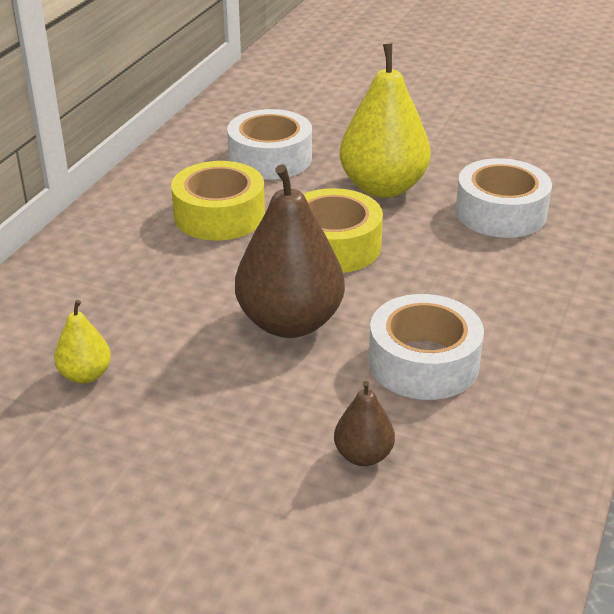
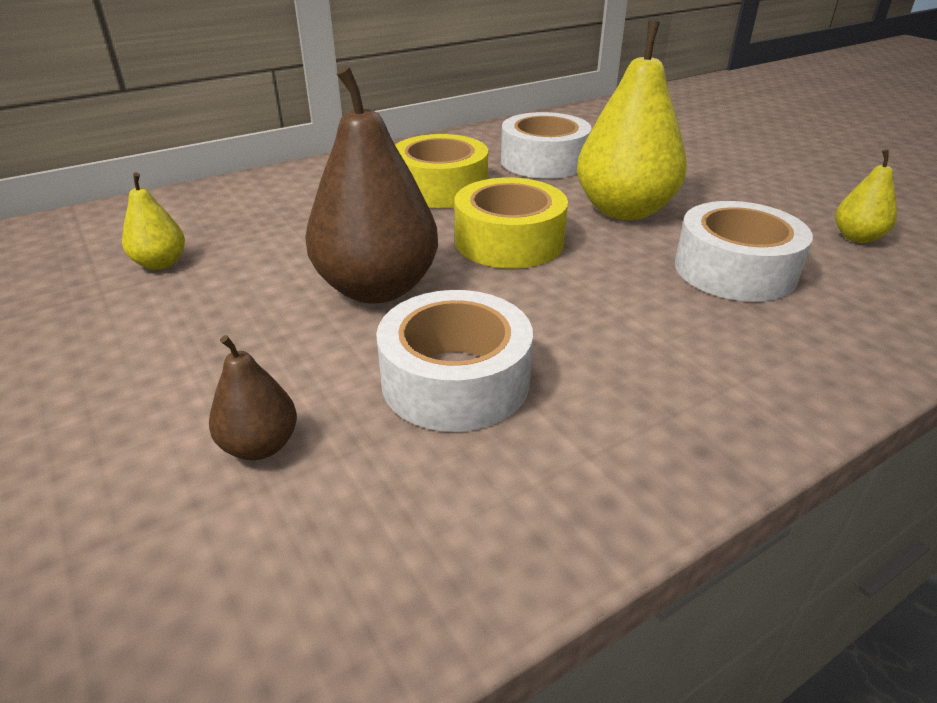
camera: 35 degrees right, 0 degrees up
none -> yellow pear [835,150,897,243]

